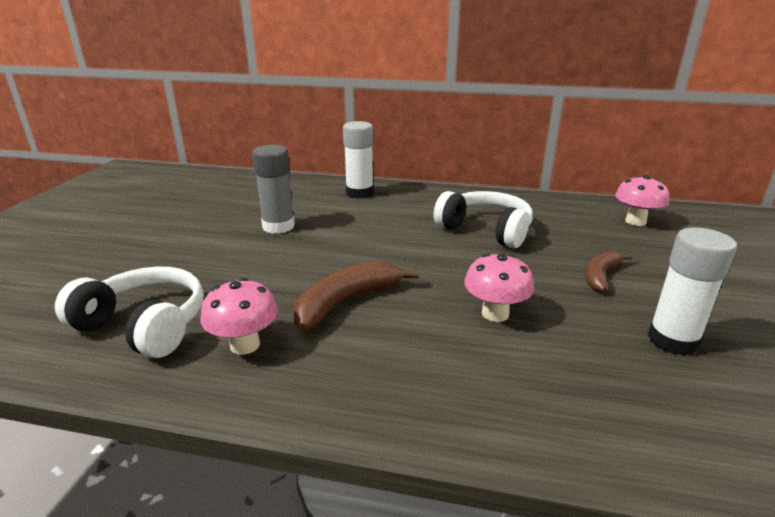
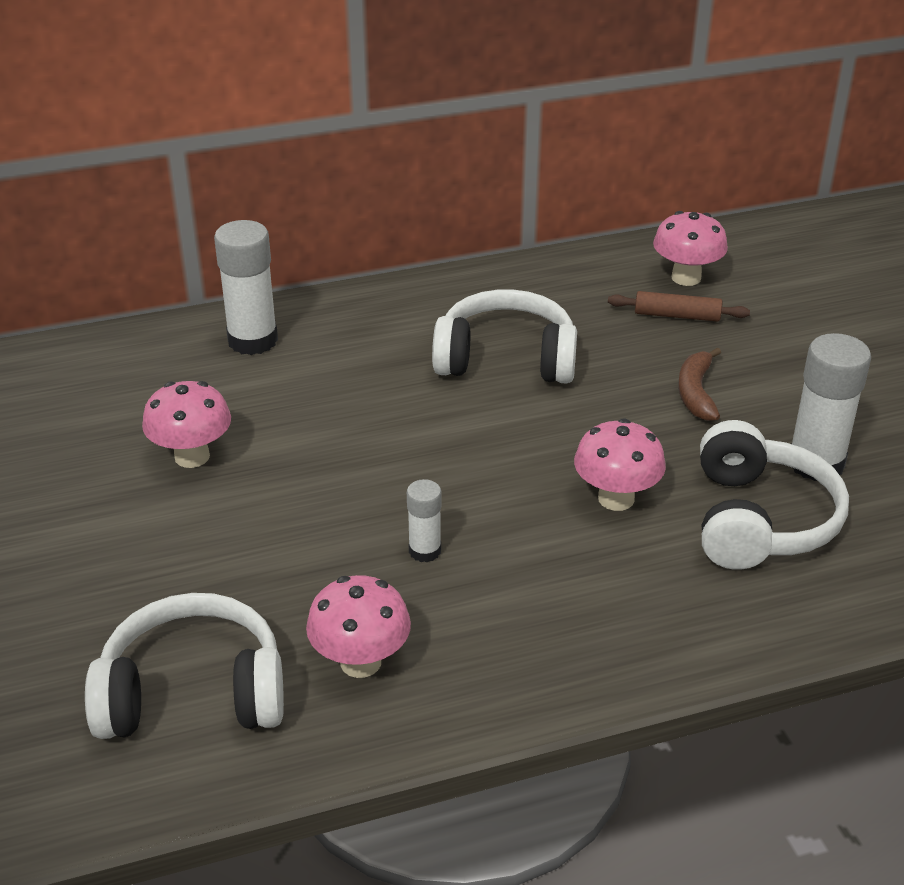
camera: 30 degrees left, 10 degrees up
grey glue stick [252,145,295,234] -> pink mushroom [142,381,231,468]
brown banana [293,261,419,330] -> white glue stick [407,479,442,562]
none -> brown rolling pin [608,291,750,322]
none -> white headphones [700,420,849,569]

